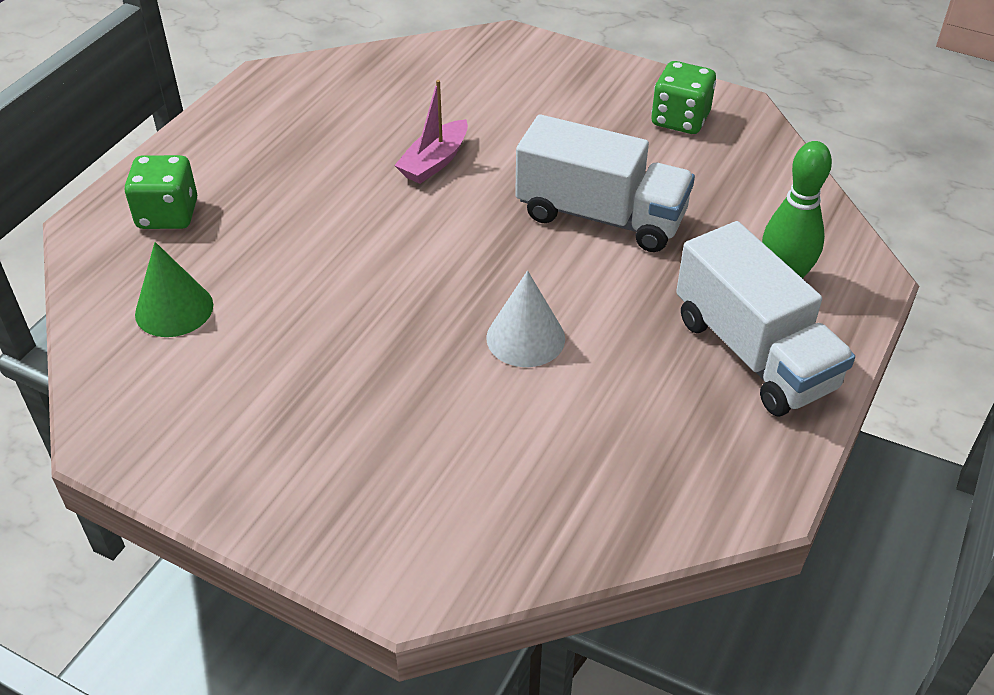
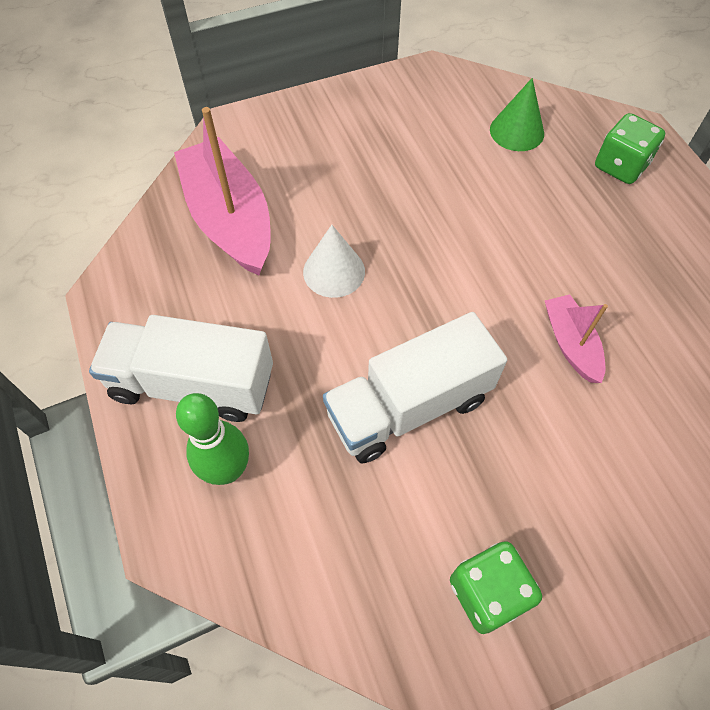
camera: 130 degrees right, 15 degrees up
none -> pink boat [174,107,271,276]

